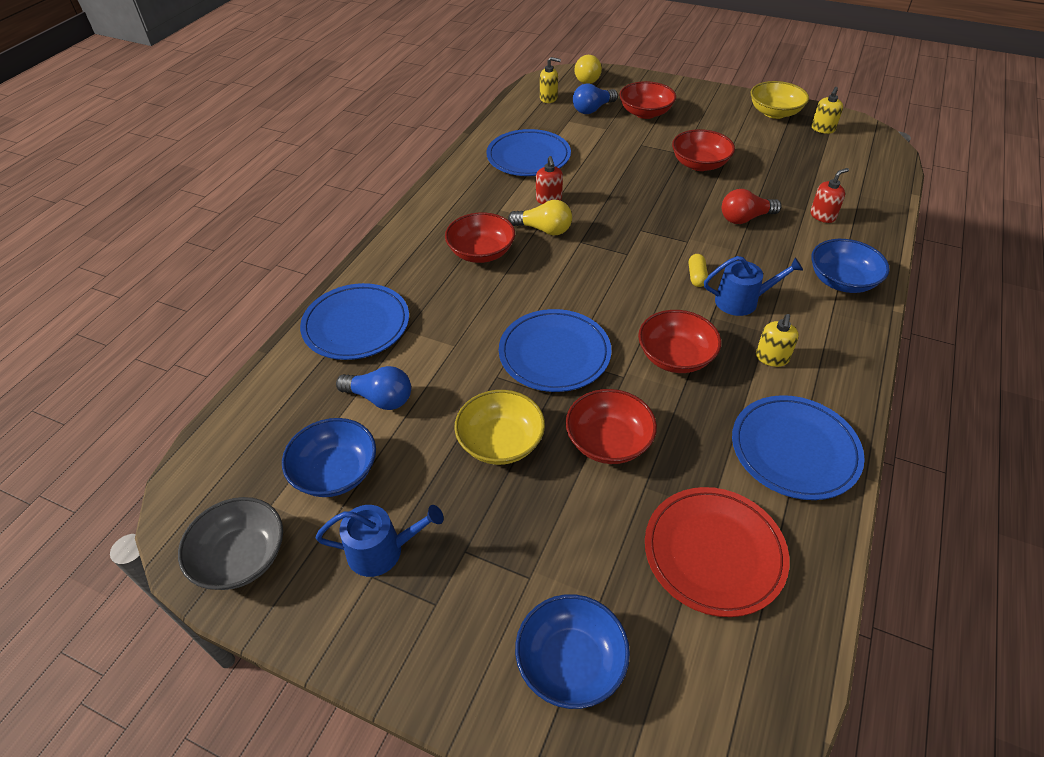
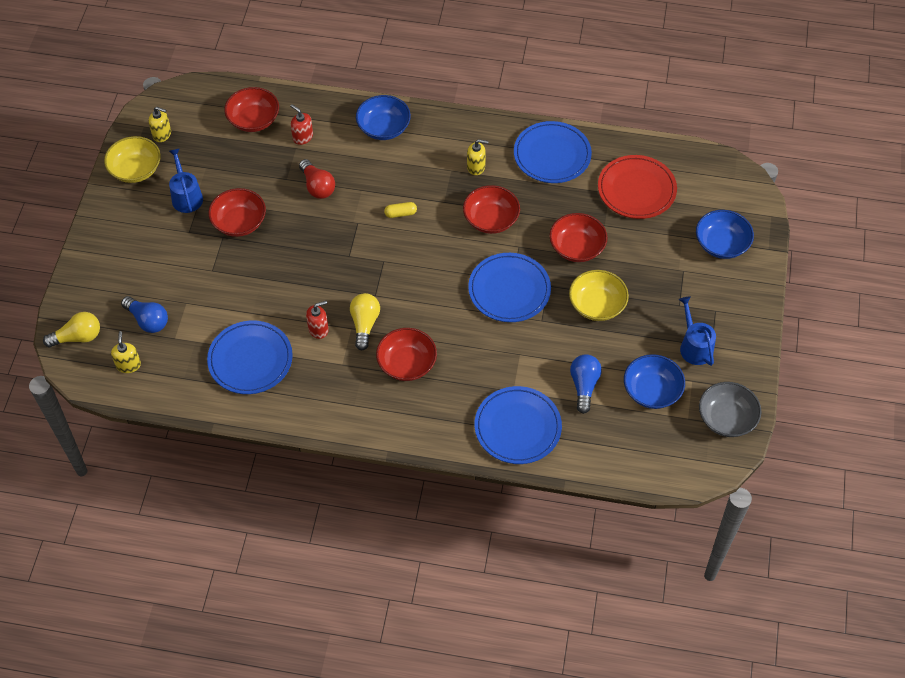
camera: 105 degrees left, 10 degrees up
red bowl [619,81,676,119] -> red bowl moved to [224,87,279,132]
blue watering can [704,256,803,316] -> blue watering can moved to [169,148,203,213]

